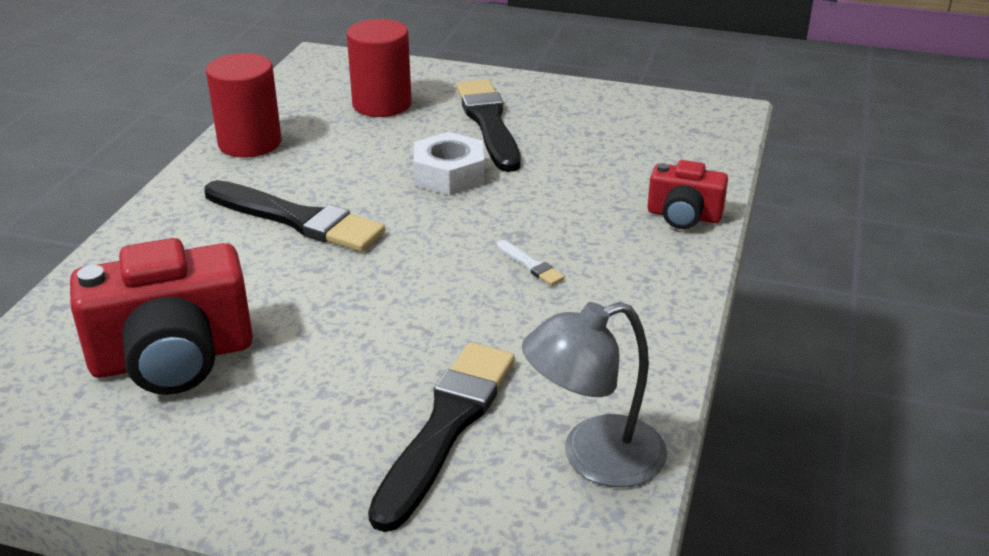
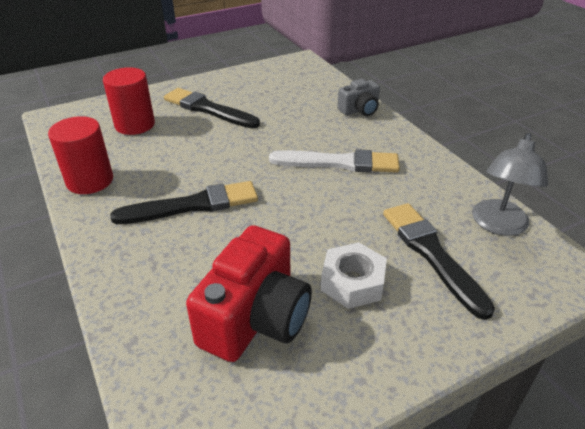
camera: 45 degrees left, 5 degrees up
white nut [414,132,484,196] -> white nut moved to [321,242,387,309]
white brush [497,240,565,286] -> white brush [269,149,400,173], size x2.44
red camera [648,160,728,229] -> grey camera [338,79,380,116]

